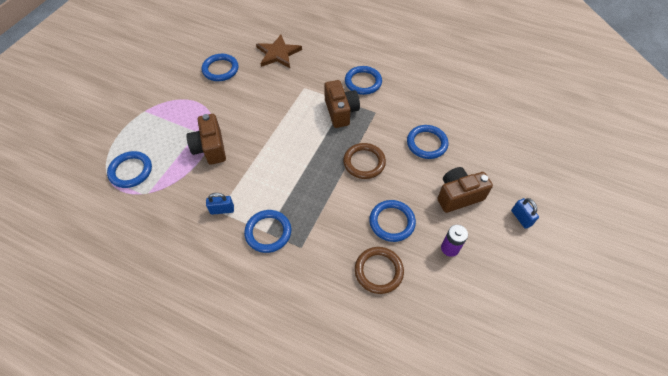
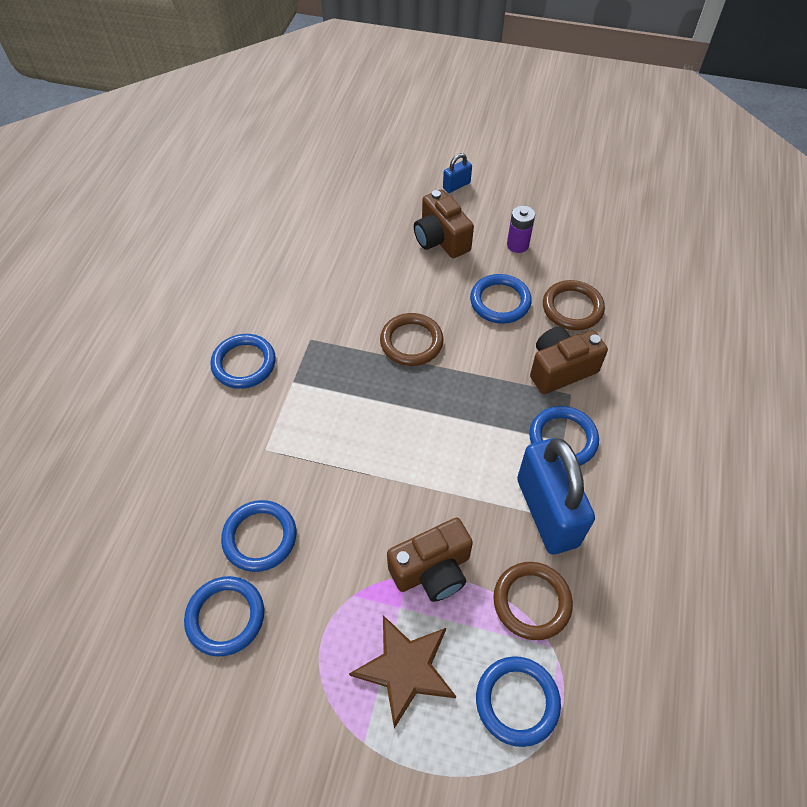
camera: 100 degrees left, 0 degrees up
blue padlock [206,193,234,215] -> blue padlock [517,438,595,555], size x2.34
brown star [256,34,302,68] -> brown star moved to [349,615,456,728]
brown camera [324,80,360,128] -> brown camera moved to [530,326,608,394]
blue ring [407,125,448,159] -> blue ring moved to [221,500,296,572]
none -> brown ring [493,562,573,640]

